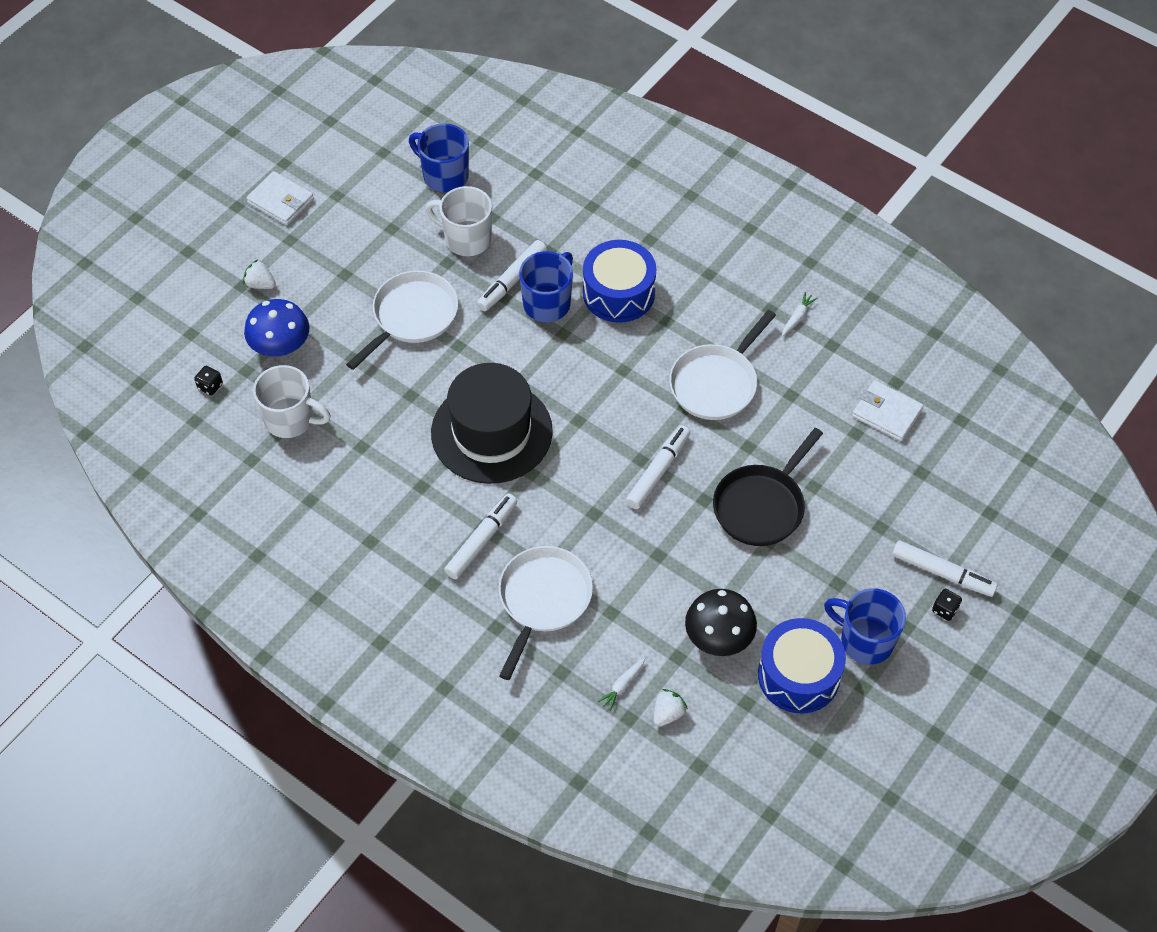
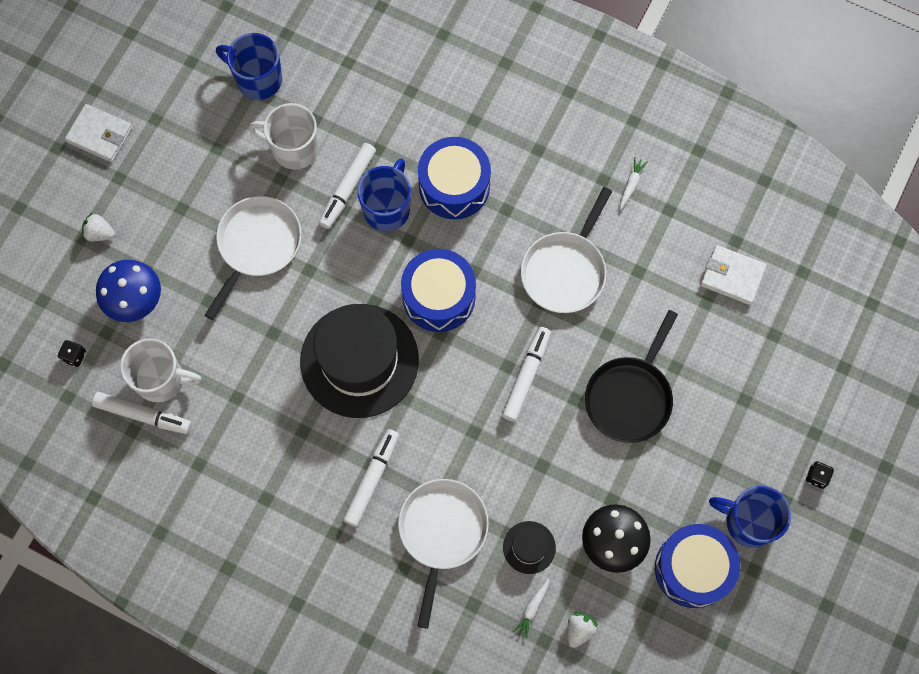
camera: 10 degrees left, 15 degrees up
white marker [892,540,998,597] -> white marker moved to [92,392,192,434]
none -> blue drum [401,249,476,332]
none -> black hat [503,521,556,574]

